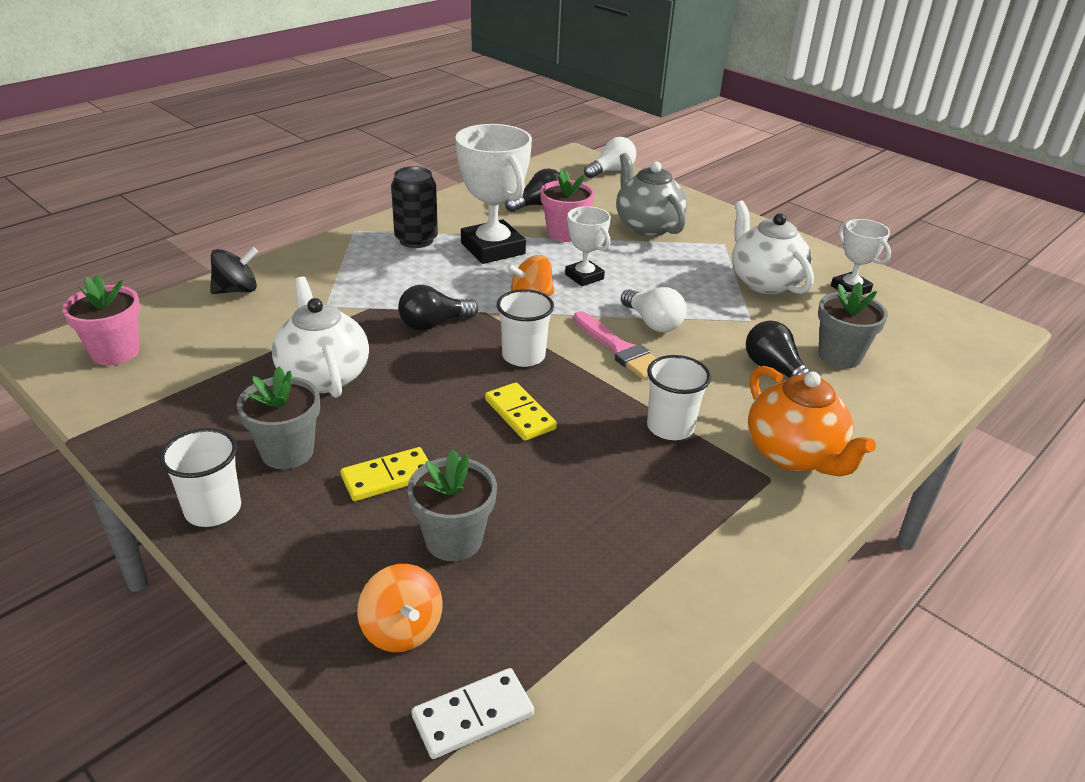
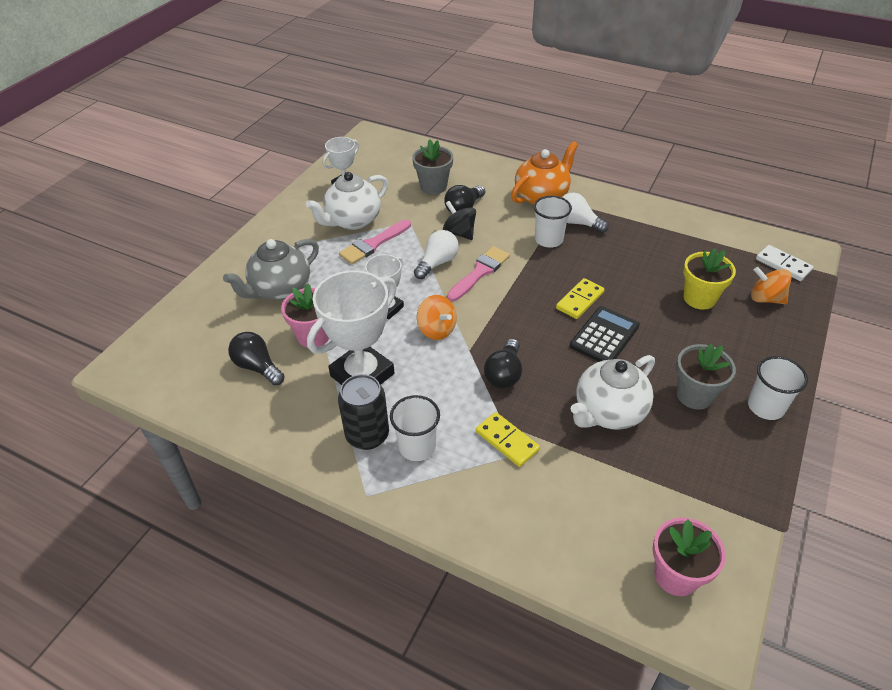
camera: 105 degrees left, 10 degrees up
black spinning top [210,247,258,294] -> black spinning top moved to [443,201,476,240]
yellow domino [340,447,429,501] -> yellow domino moved to [476,412,540,467]
orange spinning top [357,564,443,652] -> orange spinning top turned 105 degrees counterclockwise [751,267,792,304]
black light bulb [398,285,478,331] -> black light bulb turned 60 degrees clockwise [484,339,522,388]
grey flower pot [407,449,497,561] -> yellow flower pot [683,248,736,310]
white cup [497,289,554,367] -> white cup moved to [390,395,440,461]
white light bulb [584,137,636,178] -> white light bulb moved to [562,193,609,233]
none -> pink brush [339,220,411,264]
none -> black calculator [570,306,640,362]

